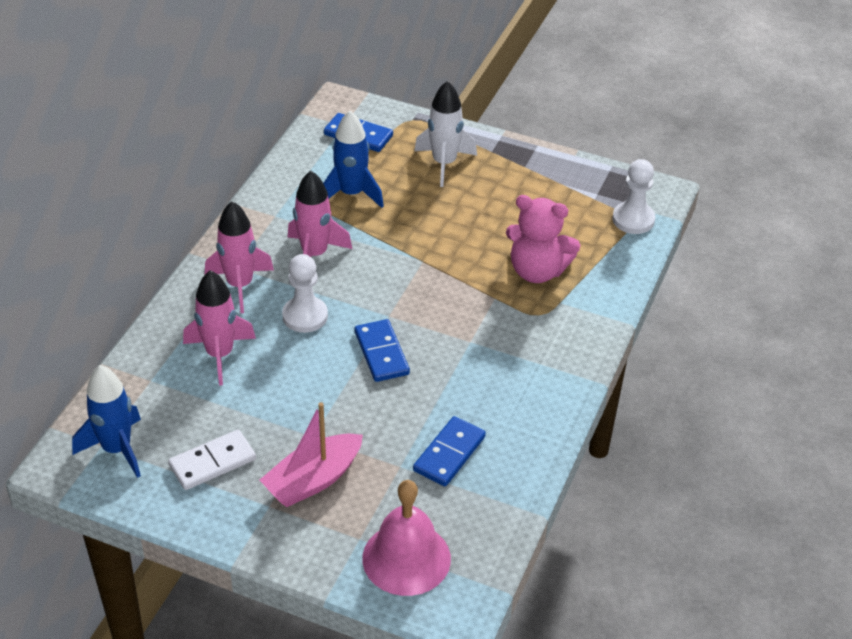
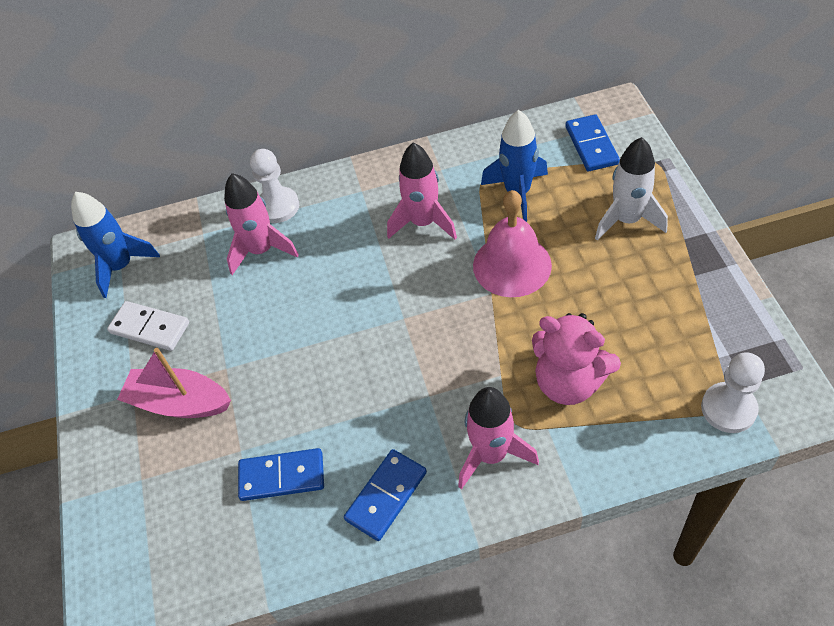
camera: 60 degrees right, 10 degrees up
pink rocket [205,201,274,313] -> pink rocket moved to [458,387,539,490]
white pawn [282,254,328,333] -> white pawn moved to [250,149,299,223]
blue domino [355,319,410,382] -> blue domino moved to [344,449,427,541]
pink bell [362,480,451,596] -> pink bell moved to [473,190,552,297]
pink teddy bear [506,195,581,283] -> pink teddy bear turned 45 degrees counterclockwise [532,313,621,405]

